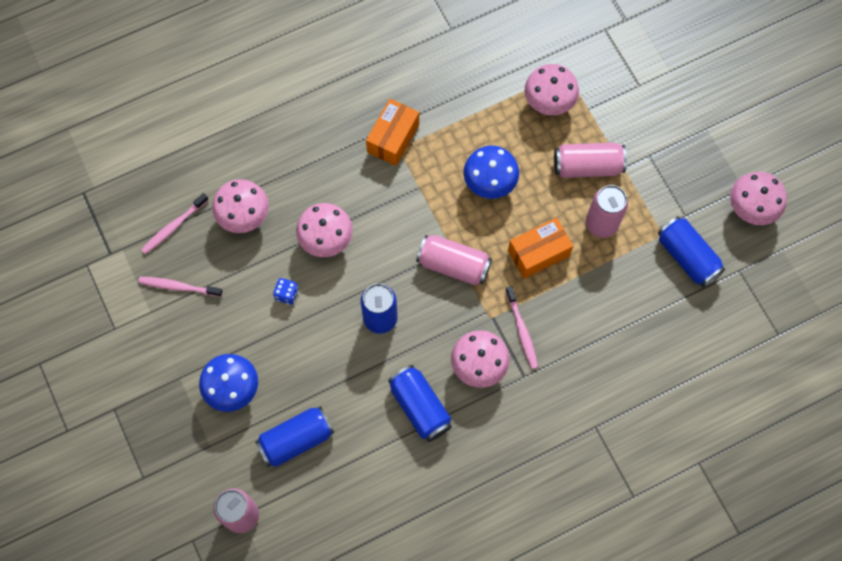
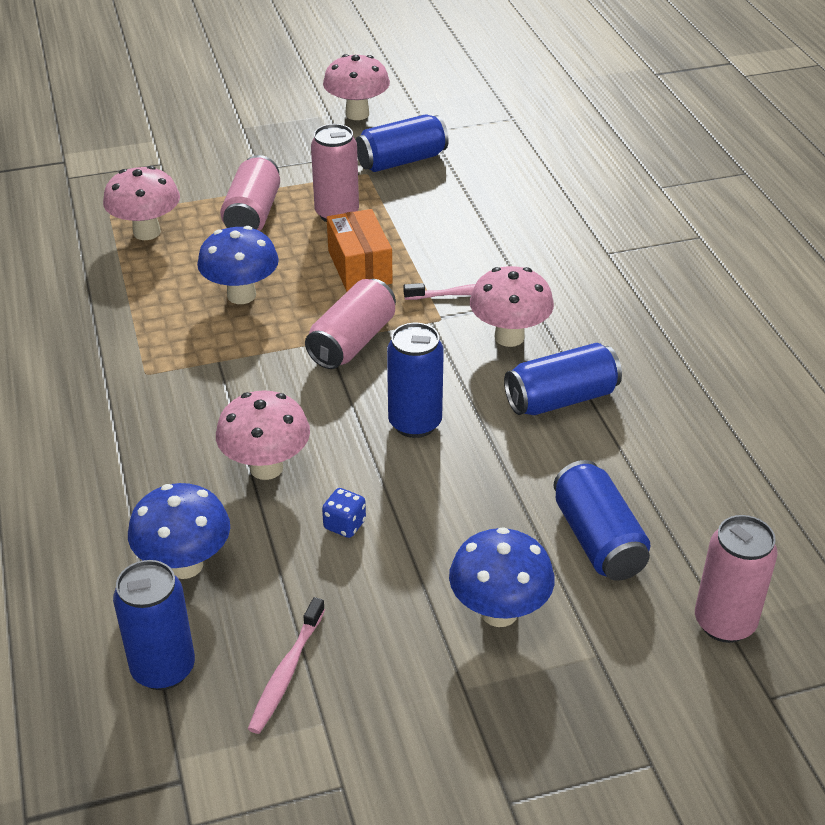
camera: 80 degrees left, 30 degrees down
pink toothbrush [141,193,208,254] -> blue can [113,560,195,690]
pink mushroom [212,179,269,233] -> blue mushroom [128,483,230,579]
orange box [366,99,419,166] -> none

